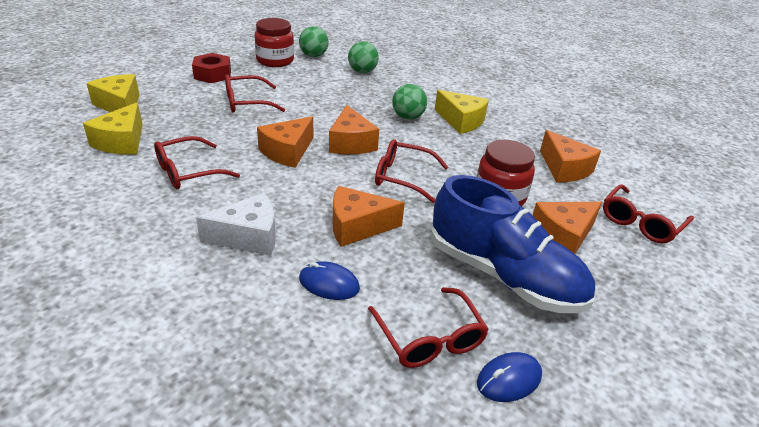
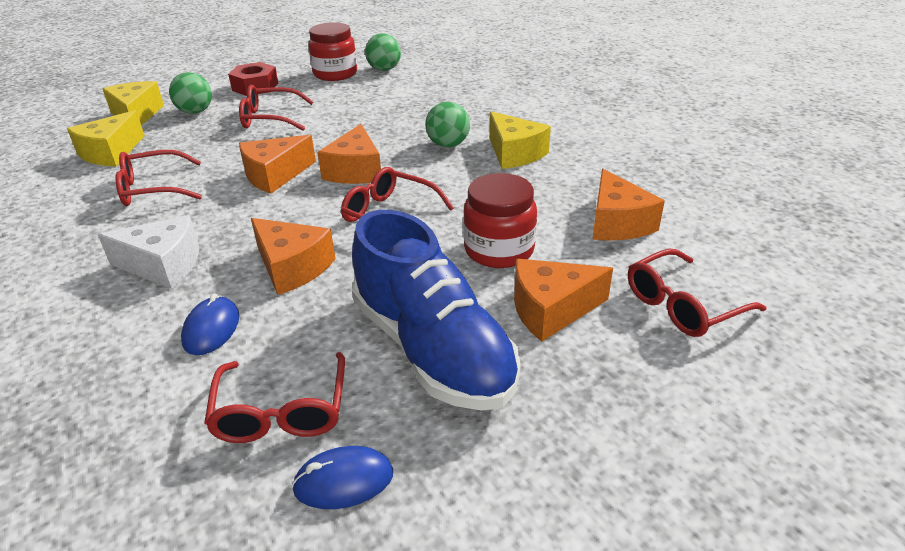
camera: 20 degrees right, 0 degrees up
blue mouse [299,261,360,300] -> blue mouse turned 60 degrees clockwise [181,294,239,355]
orange cheese [333,186,405,247] -> orange cheese turned 150 degrees counterclockwise [251,218,336,295]
green ball [348,41,379,73] -> green ball moved to [169,72,212,114]

